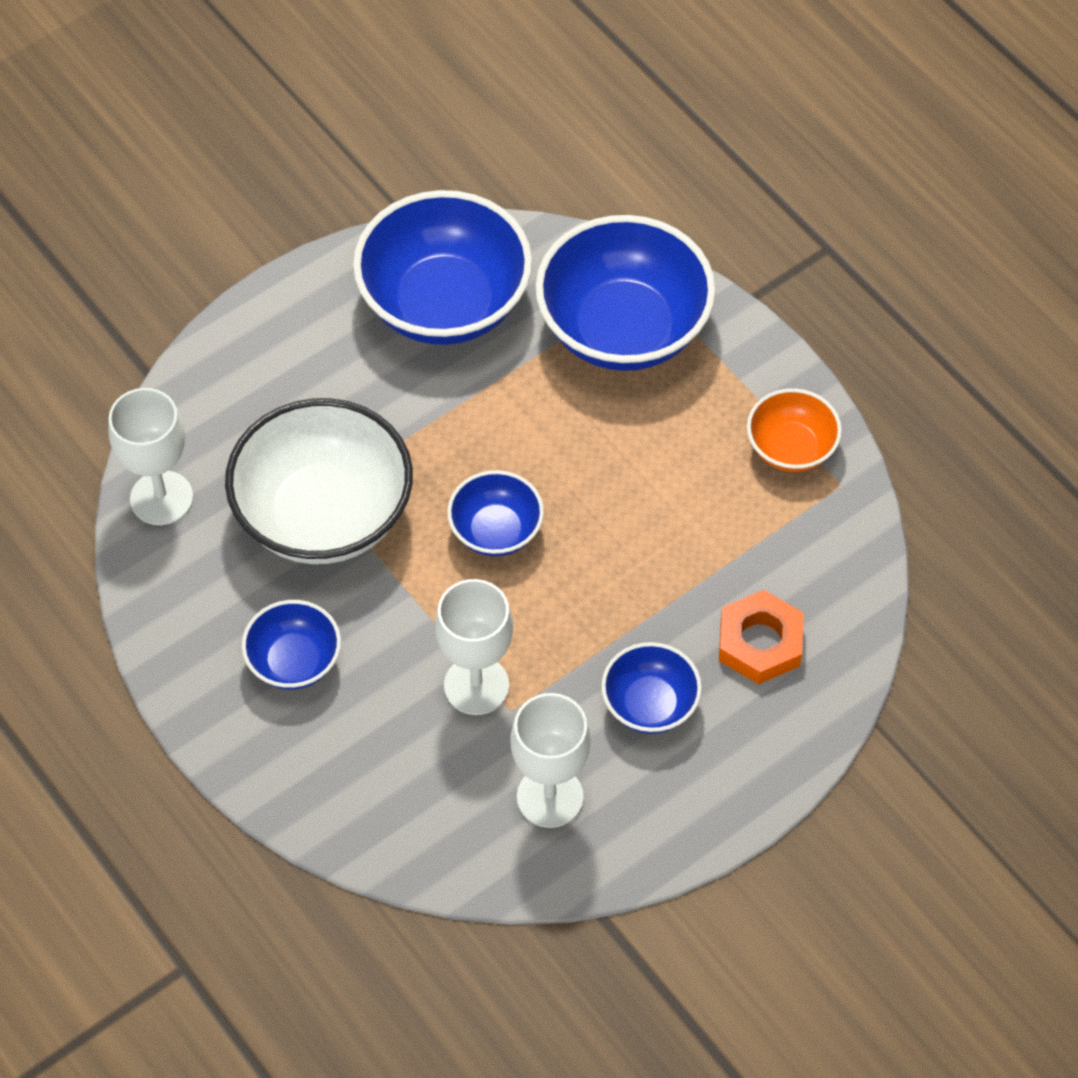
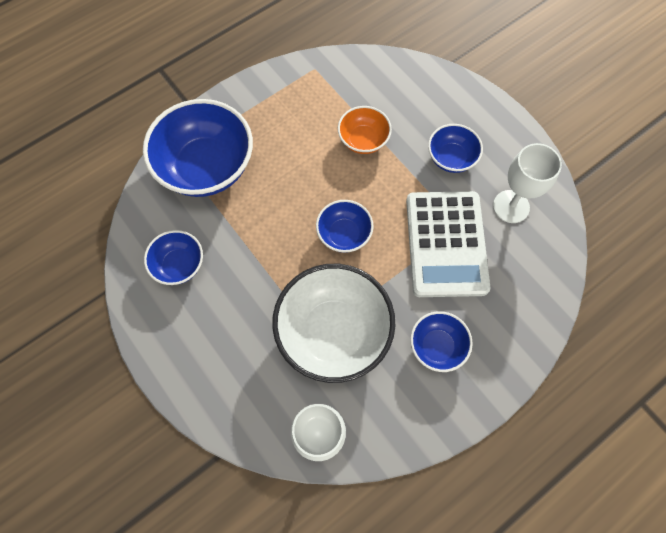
camera: 90 degrees left, 10 degrees up
blue bowl [353,190,532,345] -> blue bowl [144,230,203,285], size x0.52
white goblet [435,579,513,715] -> white calculator [406,191,490,297]
orange nut [719,590,804,684] -> none
orange bowl [747,388,842,472] -> orange bowl moved to [338,106,392,154]

